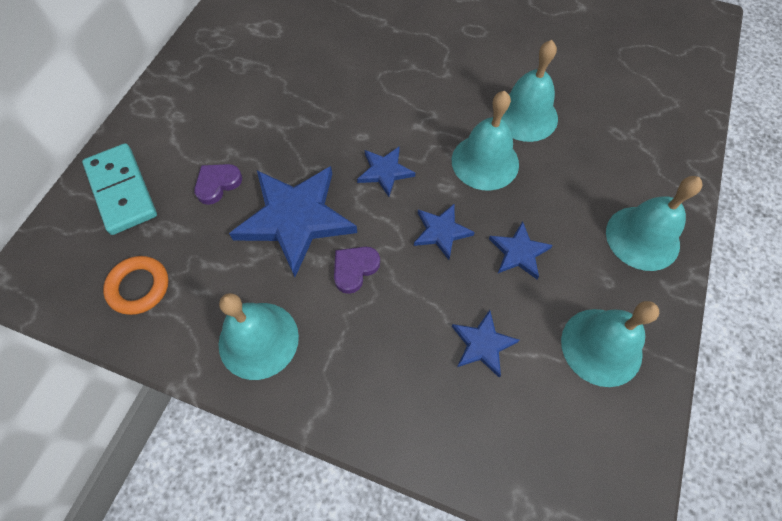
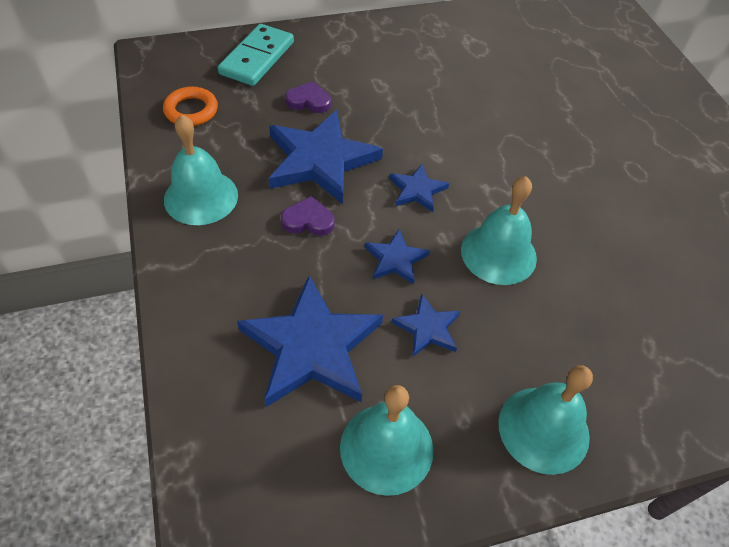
camera: 50 degrees right, 10 degrees down
blue star [452,310,520,377] -> blue star [237,275,383,407], size x2.02
turquoise bell [501,40,558,142] -> none

